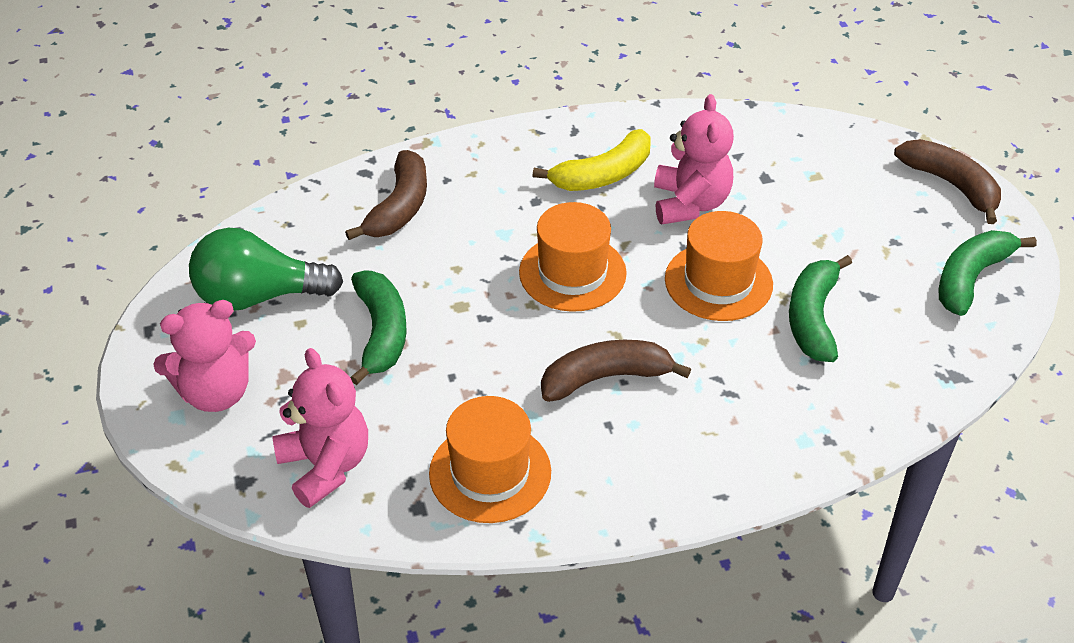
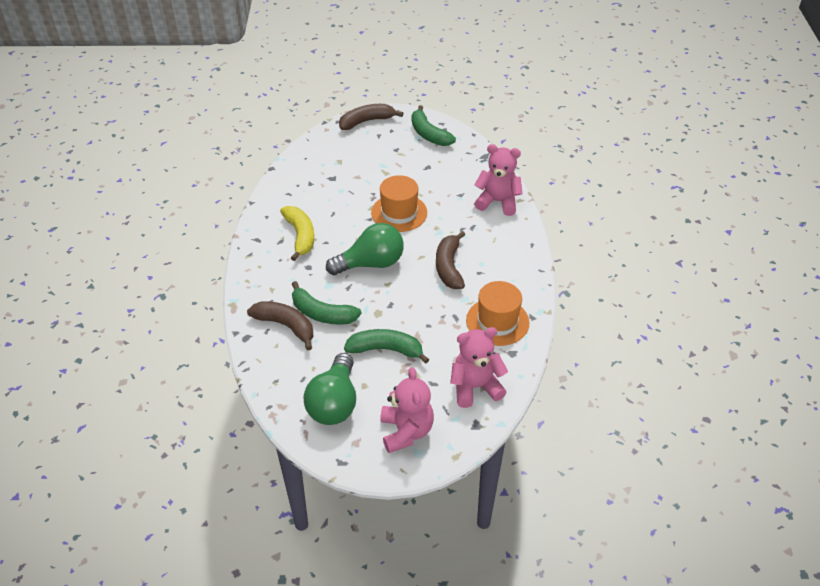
camera: 75 degrees left, 0 degrees up
orange hat [519,202,627,312] -> green light bulb [326,223,404,275]
pink teddy bear [654,94,734,224] -> pink teddy bear moved to [474,144,523,216]
green banana [789,255,852,362] -> green banana moved to [292,281,362,325]

